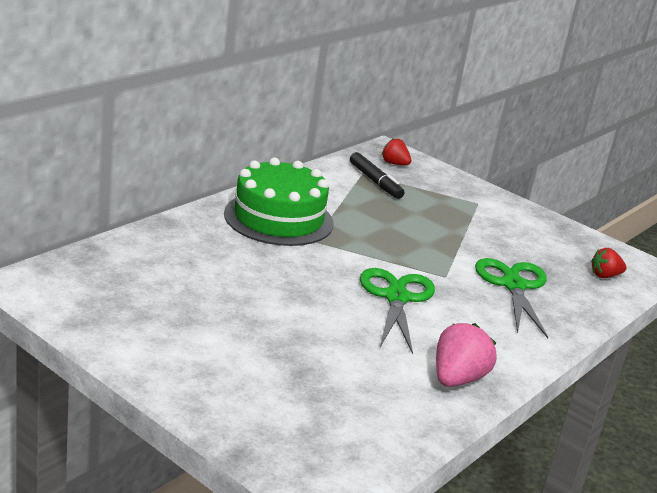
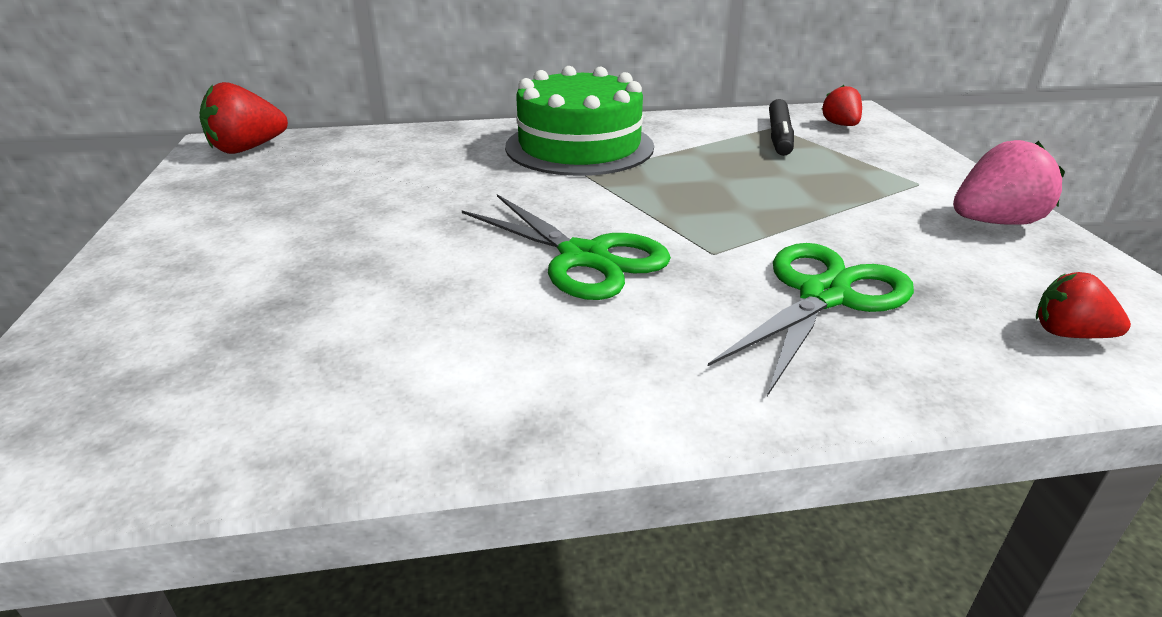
camera: 45 degrees right, 5 degrees up
green scissors [360,268,435,354] -> green scissors turned 90 degrees clockwise [462,194,671,300]
pink strawberry [436,323,497,387] -> pink strawberry moved to [953,140,1065,225]
none -> red strawberry [199,82,288,154]

